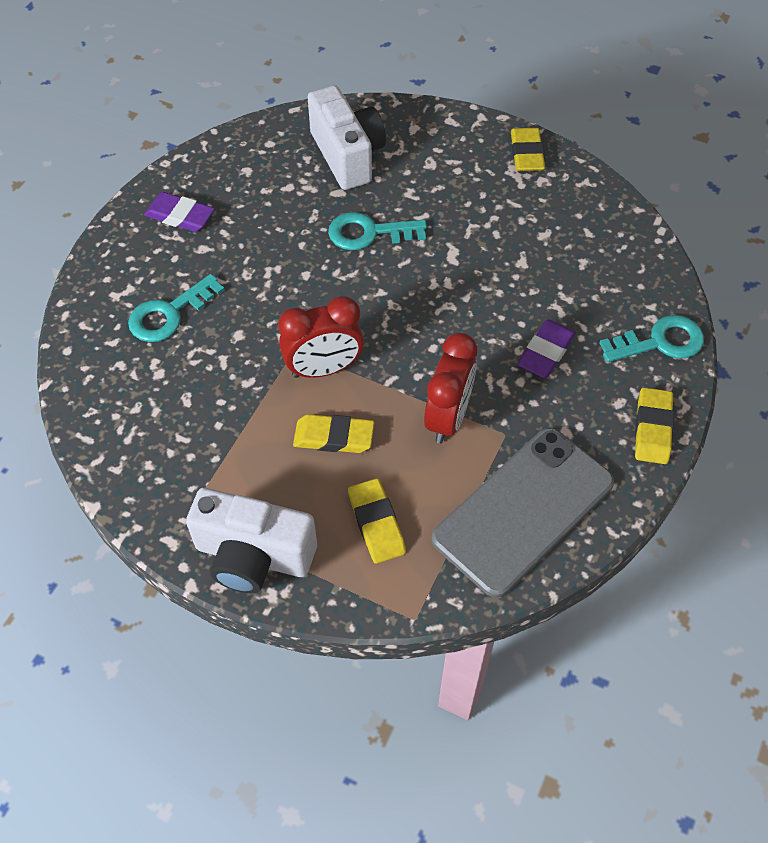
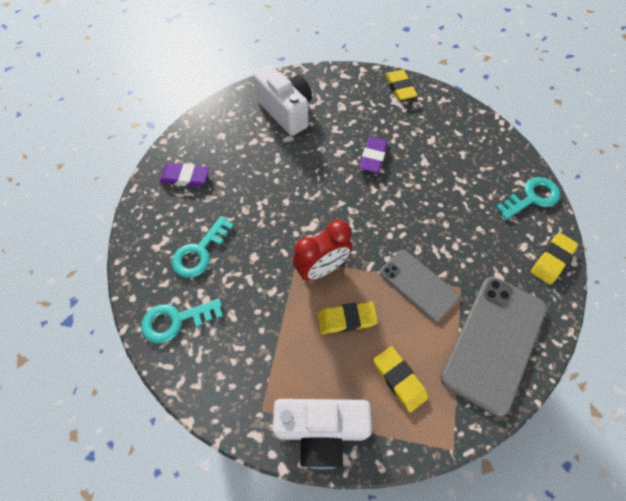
camera: 15 degrees left, 5 degrees up
turquoise key [328,212,427,250] -> turquoise key moved to [141,299,223,343]
red clock [424,333,477,443] -> grey phone [380,250,460,322]
purple eraser [517,320,576,378] -> purple eraser moved to [359,137,388,173]
yellow eraser [635,387,674,464] -> yellow eraser turned 45 degrees clockwise [531,233,578,285]

